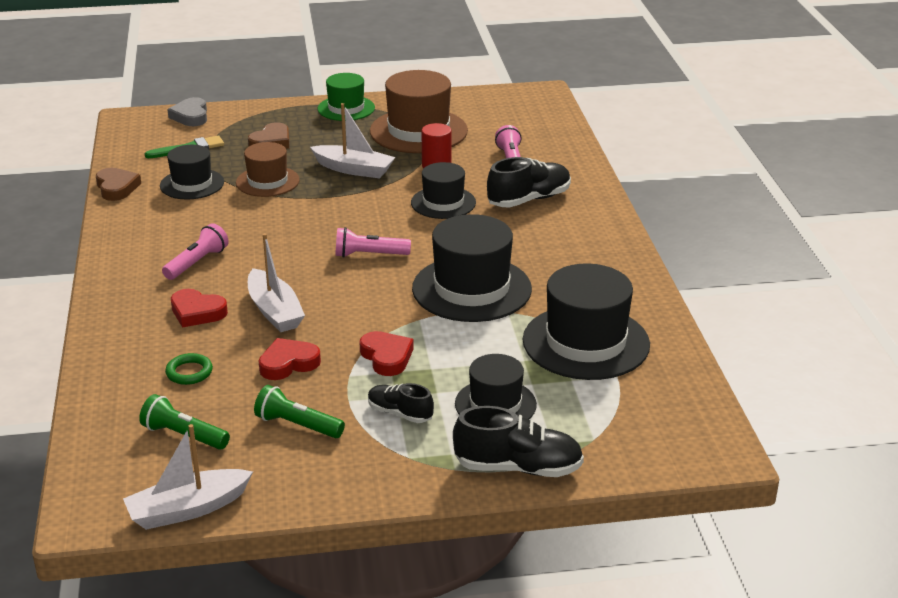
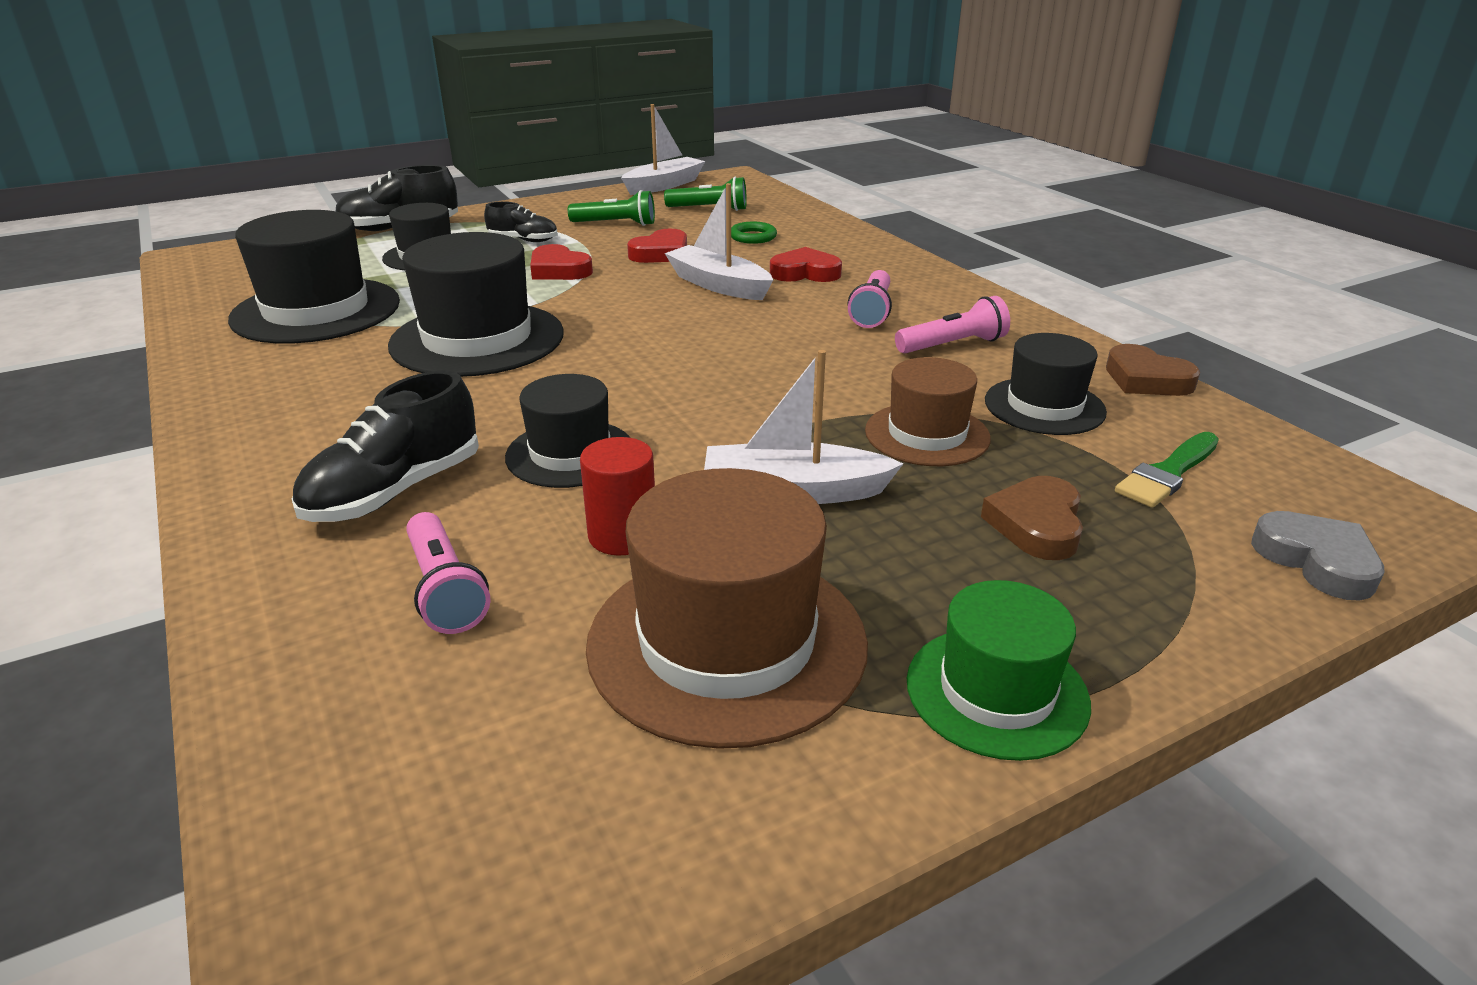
camera: 160 degrees right, 0 degrees up
pink flashlight [335,227,411,258] -> pink flashlight moved to [895,296,1010,353]

